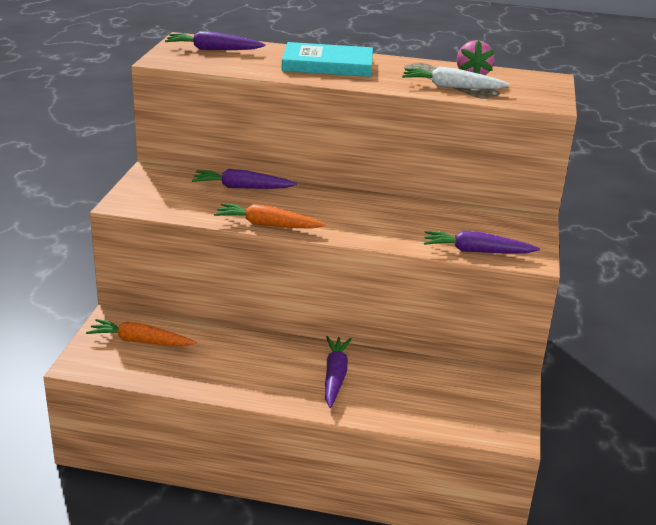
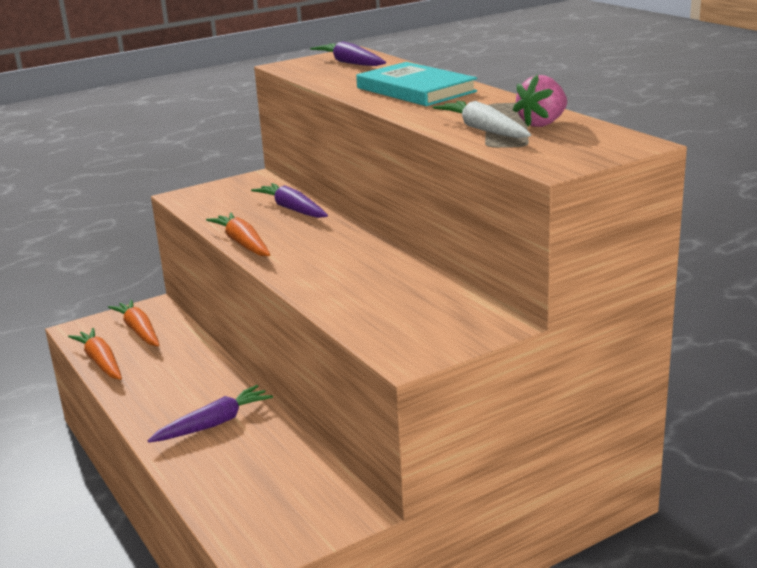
camera: 50 degrees right, 5 degrees down
purple carrot [424,230,540,254] -> none
none -> orange carrot [68,328,122,380]

